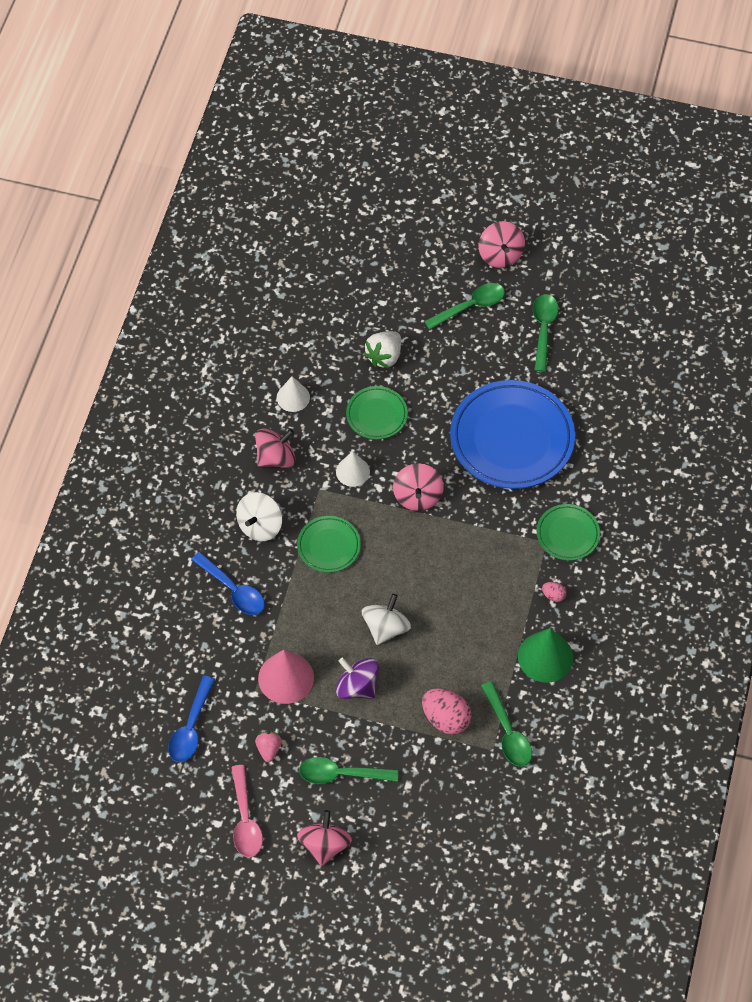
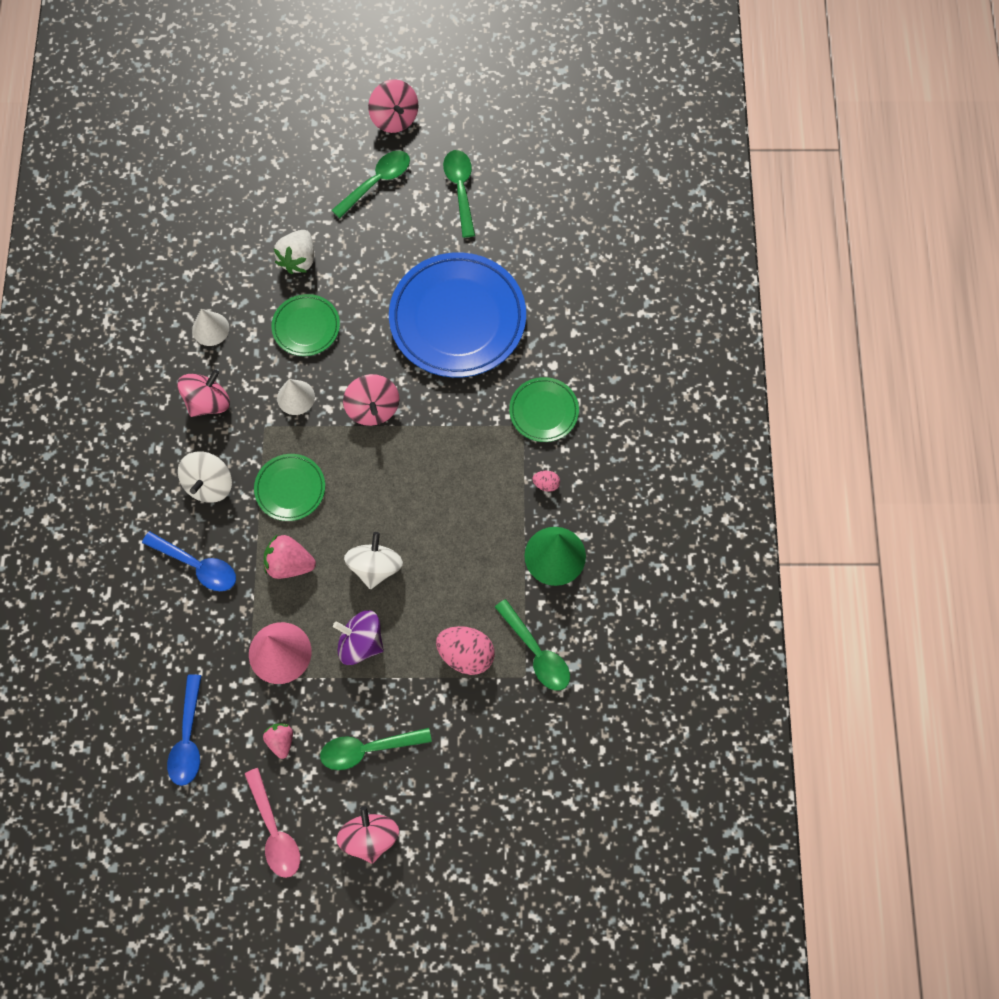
camera: 15 degrees left, 10 degrees up
none -> pink strawberry [264,534,316,579]

